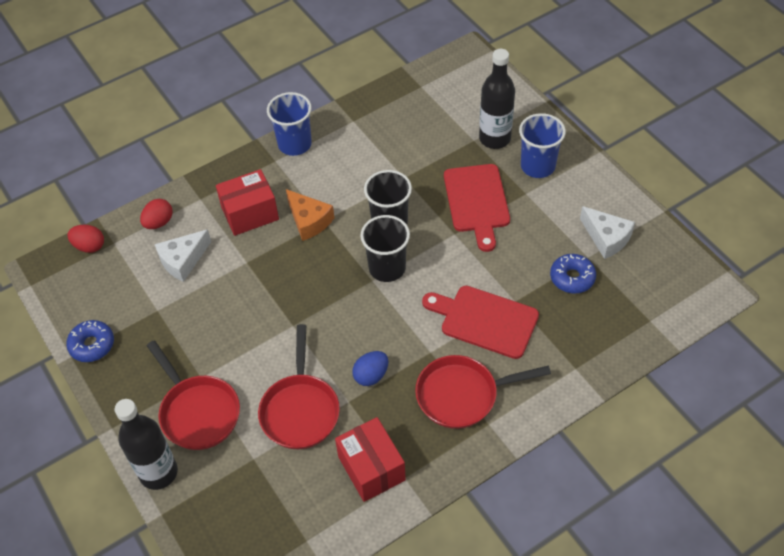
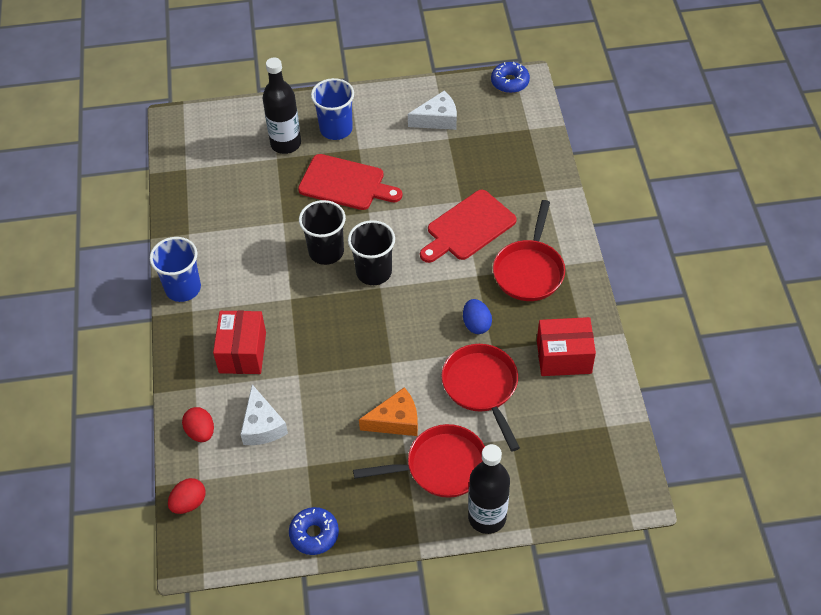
camera: 65 degrees left, 0 degrees up
red pan [258,324,340,449] -> red pan turned 135 degrees counterclockwise [441,344,520,451]
orange cheese [286,189,334,241] -> orange cheese moved to [359,387,418,436]
blue donut [550,254,596,294] -> blue donut moved to [491,62,530,93]

